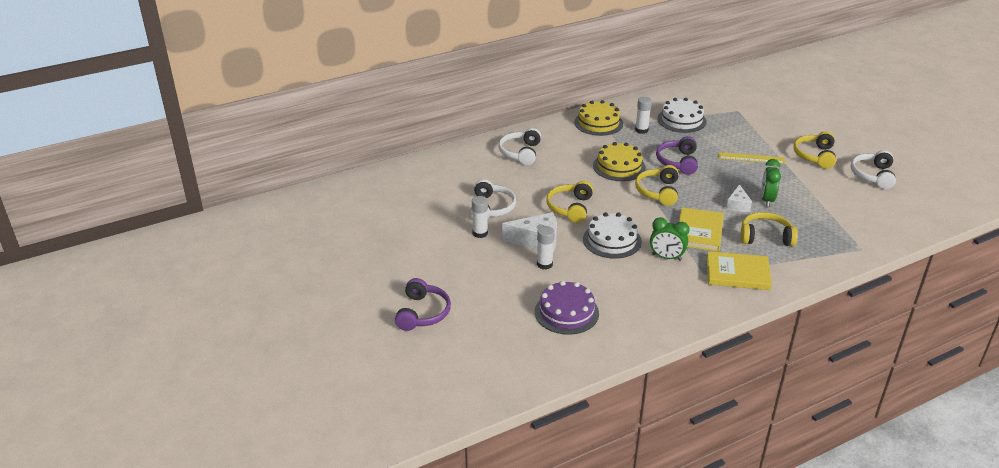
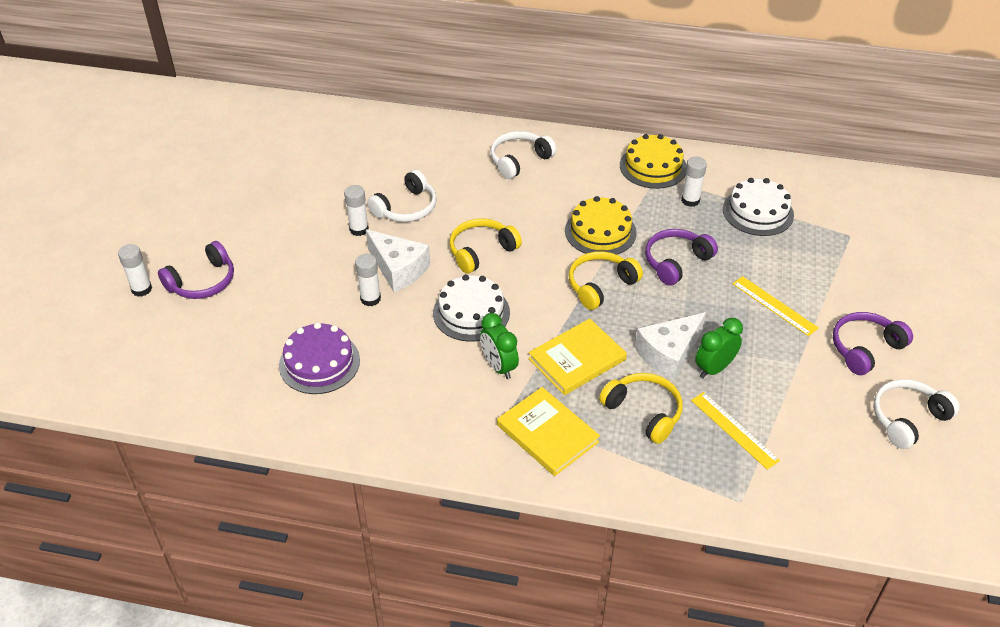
camera: 40 degrees right, 10 degrees up
white cheese [726,184,752,212] -> white cheese [635,312,706,381], size x1.66
yellow headphones [793,131,836,169] -> purple headphones [833,312,913,375]
none -> white glue stick [118,244,152,297]
none -> yellow ruler [691,392,780,470]

